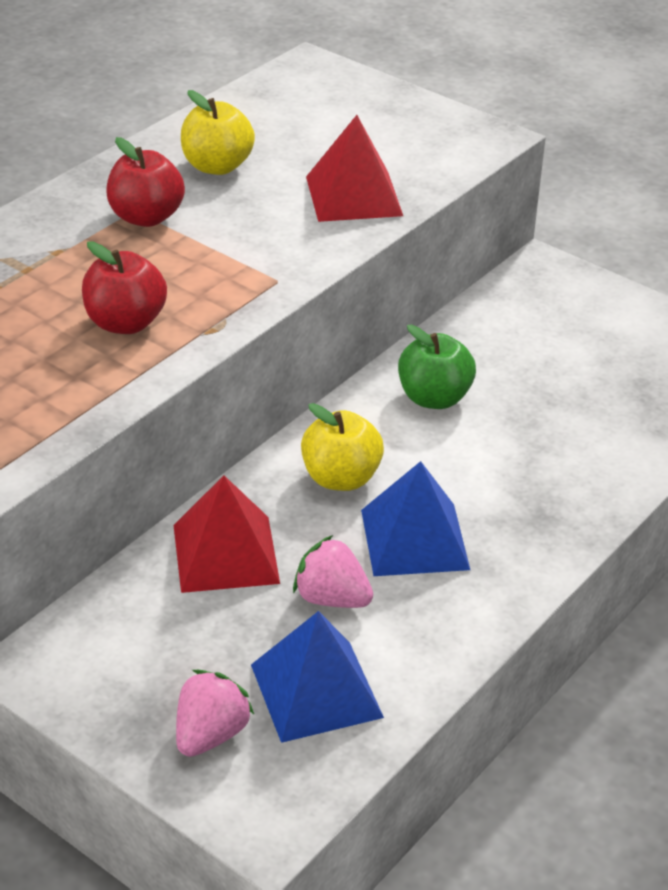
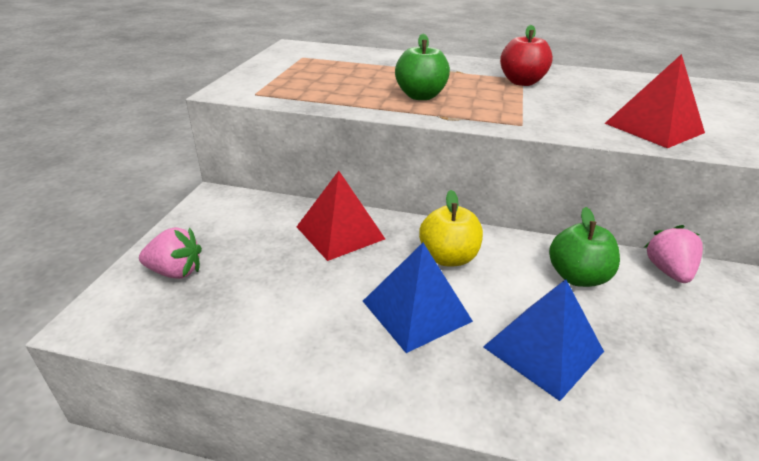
camera: 65 degrees right, 5 degrees down
red apple [82,241,167,334] -> green apple [395,34,450,100]
yellow apple [181,90,255,175] -> none
blue pyramid [251,611,384,743] -> blue pyramid moved to [483,279,604,401]
pink strawberry [293,535,373,608] -> pink strawberry moved to [645,225,703,283]

